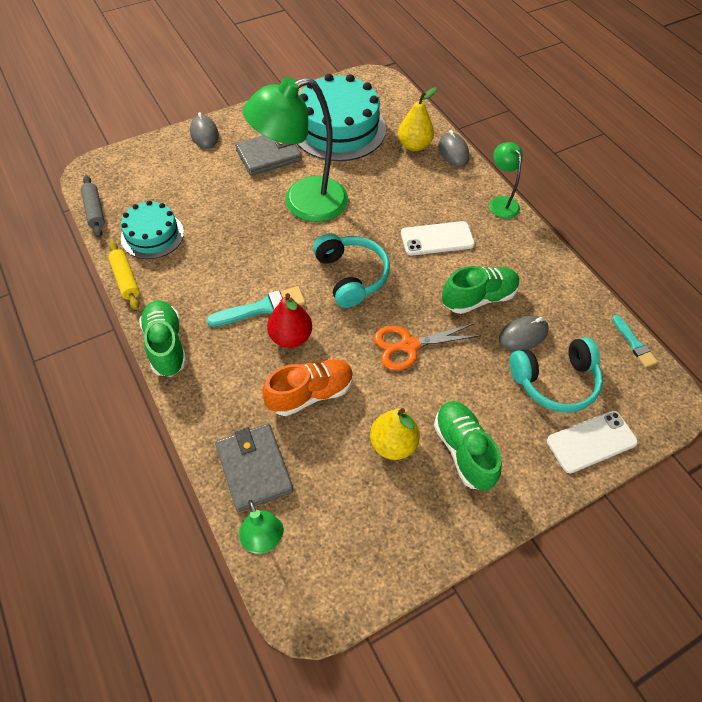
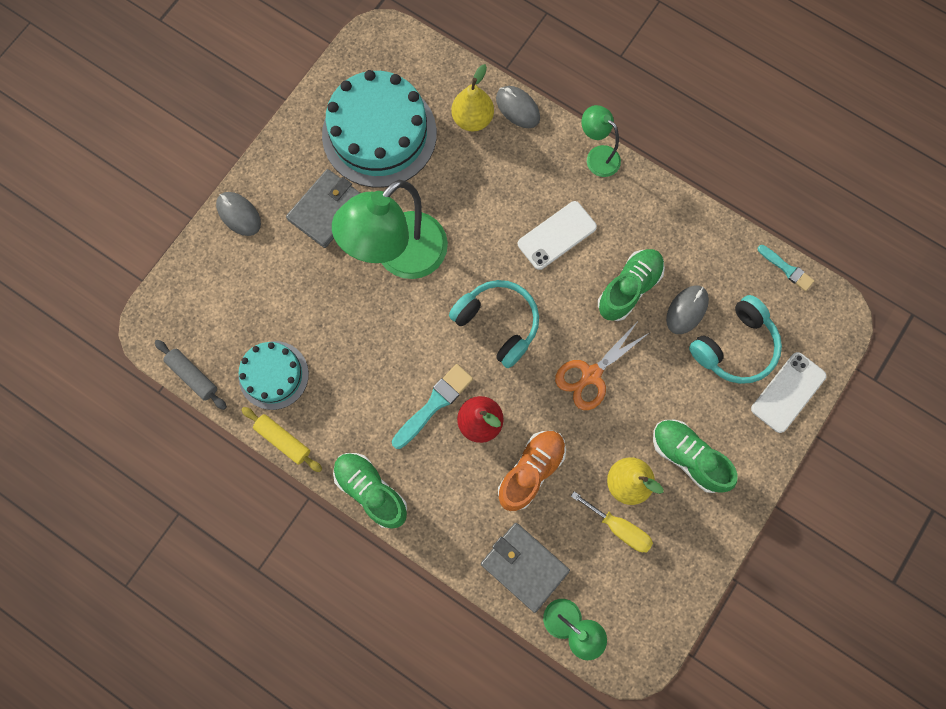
camera: 25 degrees left, 20 degrees up
none -> yellow screwdriver [571,491,653,552]

